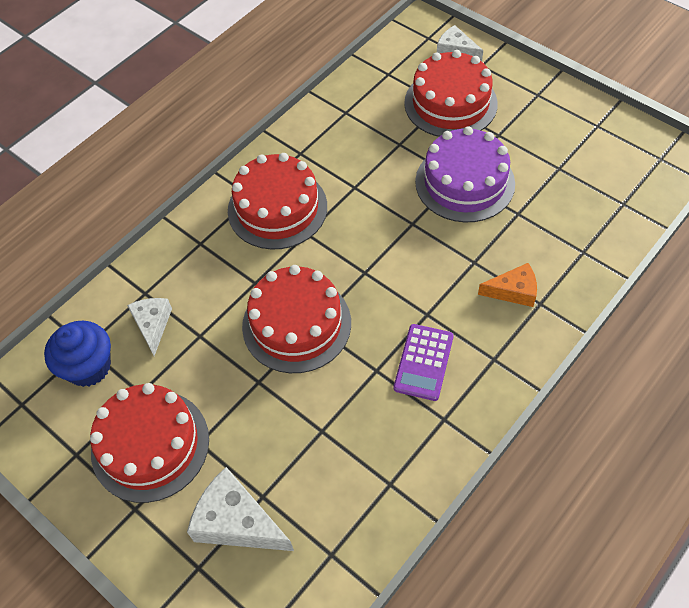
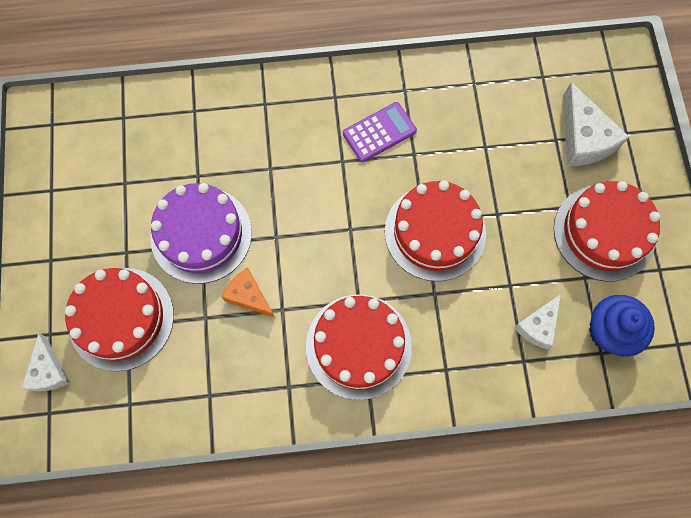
camera: 140 degrees left, 15 degrees up
orange cheese [478,263,537,307] -> orange cheese moved to [222,268,274,317]

